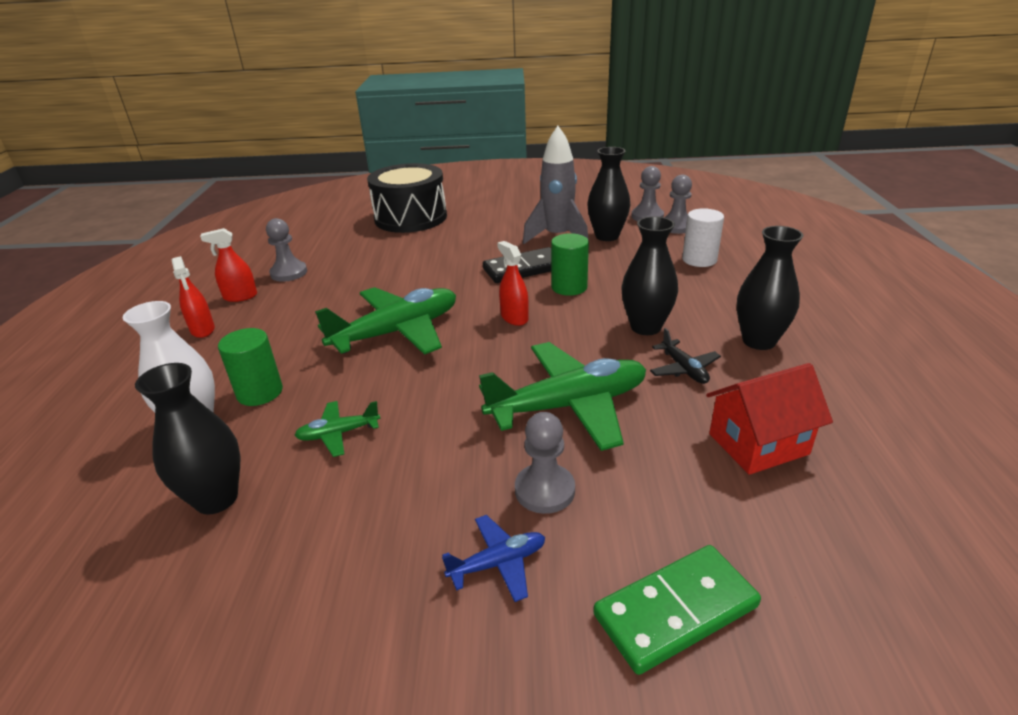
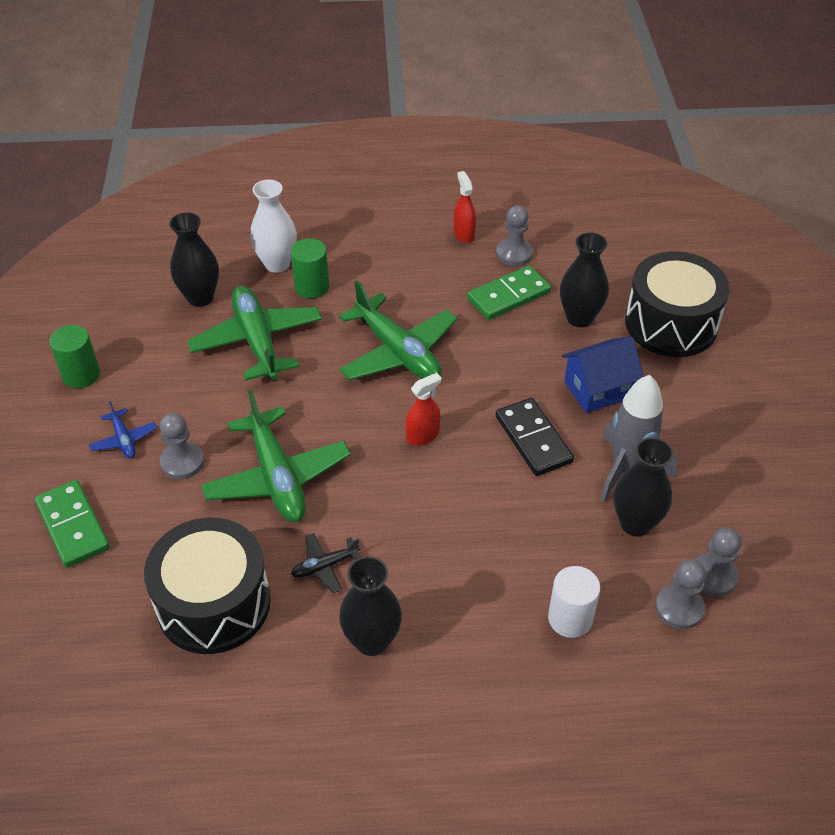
camera: 85 degrees right, 15 degrees up
red spray bottle [172,256,215,338] -> none
green plane [294,401,380,457] -> green plane [187,286,322,381], size x2.14
green cylinder [551,233,589,296] -> green cylinder moved to [49,325,100,388]
black vase [622,216,678,335] -> black vase moved to [560,232,609,327]
red house [706,363,833,475] -> black drum [144,518,271,654]
none -> green domino [467,265,551,320]
none -> blue house [562,337,644,413]

